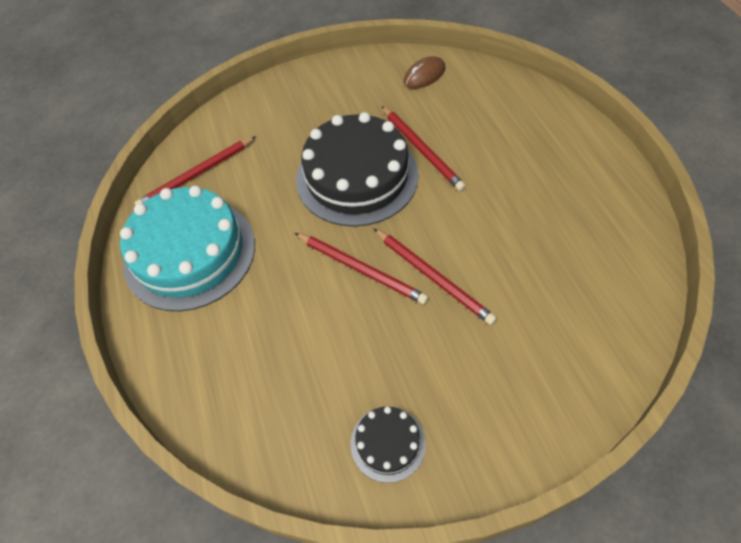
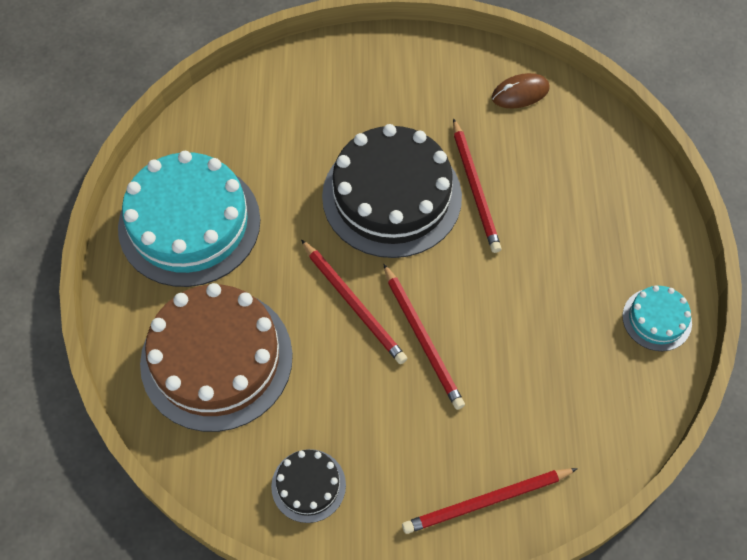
camera: 15 degrees right, 5 degrees up
red pencil [135,136,257,205] -> red pencil moved to [402,468,578,534]
none -> brown cake [140,283,293,432]
none -> turquoise cake [622,285,692,351]

